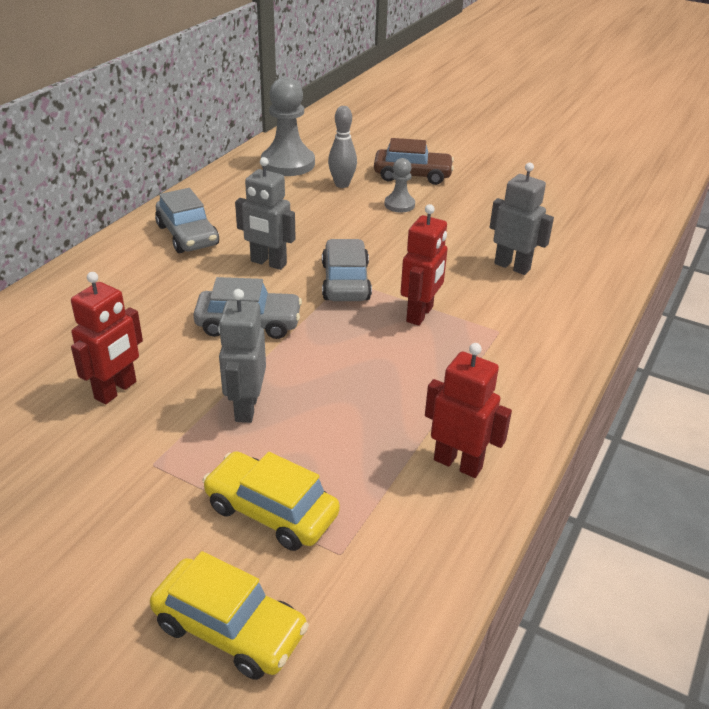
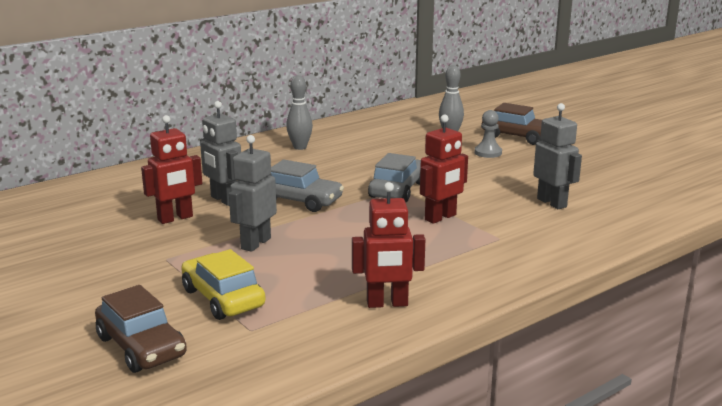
camera: 25 degrees right, 15 degrees down
yellow car [150,551,309,680] -> brown car [95,285,187,373]
grey car [155,188,219,253] -> grey bowling pin [286,75,313,150]
grey robot [235,157,296,270] -> grey robot moved to [200,101,241,206]
grey pawn [261,77,315,176] -> none
red robot [425,343,512,478] -> red robot turned 120 degrees clockwise [352,182,425,308]

